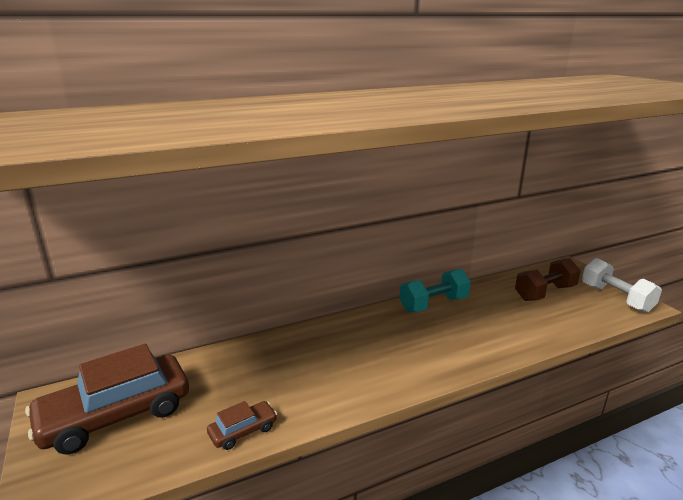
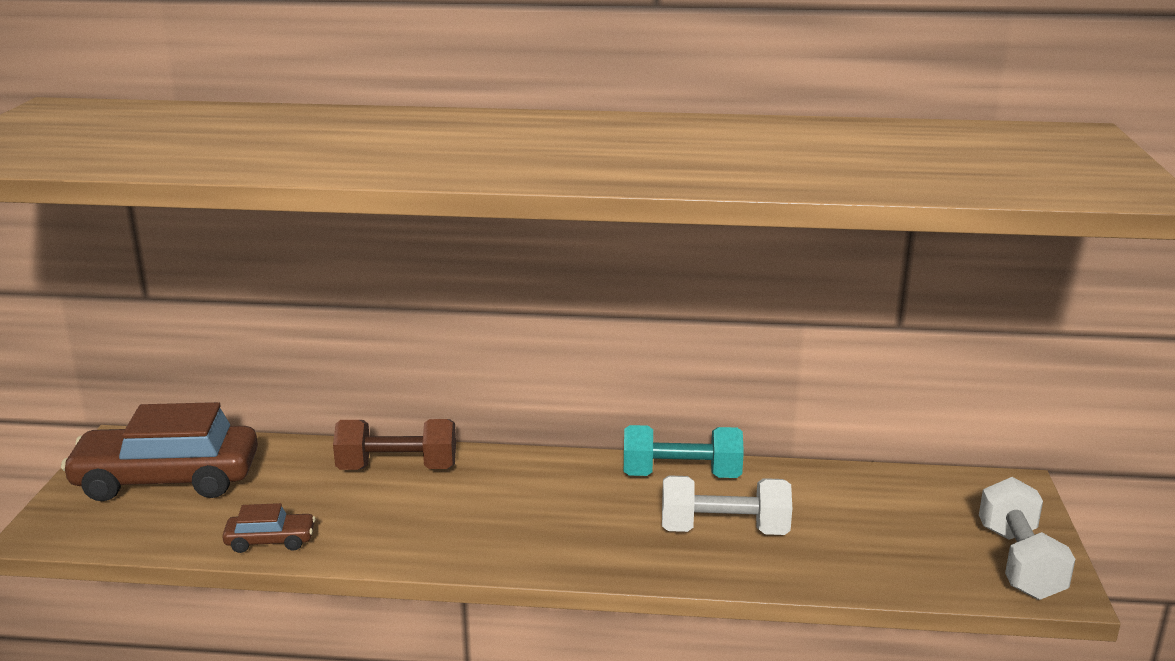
camera: 30 degrees right, 0 degrees up
brown dumbbell [515,258,581,301] -> brown dumbbell moved to [333,419,456,470]
none -> white dumbbell [662,475,792,535]

